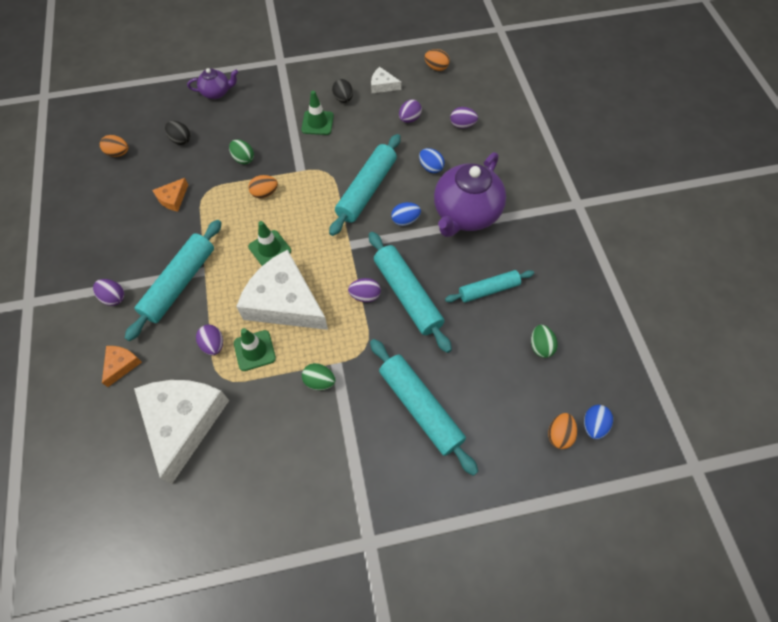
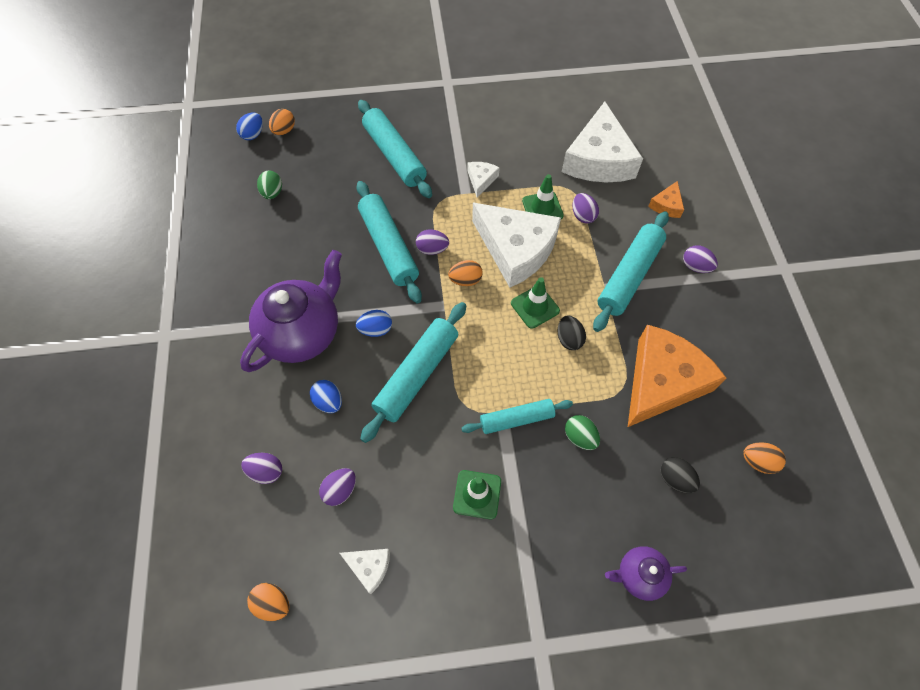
camera: 175 degrees left, 0 degrees up
orange cheese [152,178,188,212] -> orange cheese [628,325,726,427], size x2.31
orange egg [248,175,278,198] -> orange egg moved to [448,260,483,286]
green egg [302,363,336,390] -> white cheese [467,162,500,197]
black egg [332,79,353,103] -> black egg moved to [558,315,586,350]
turquoise rolling pin [445,270,534,303] -> turquoise rolling pin moved to [461,399,573,434]

